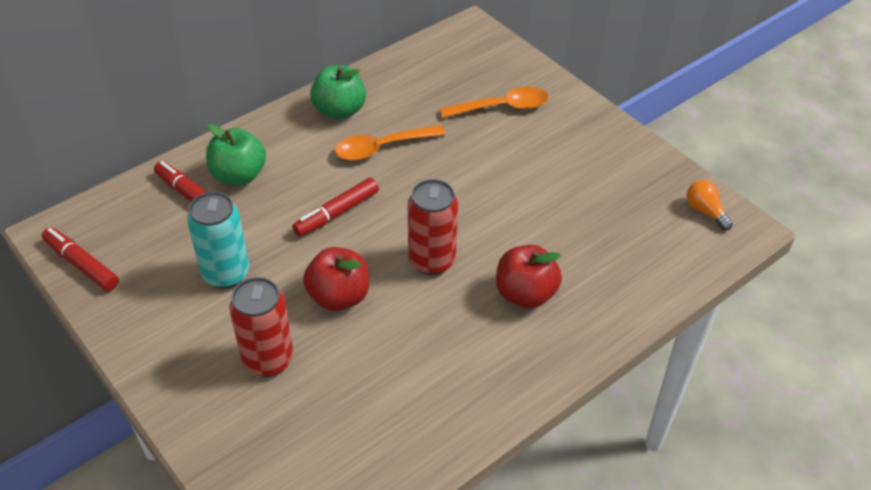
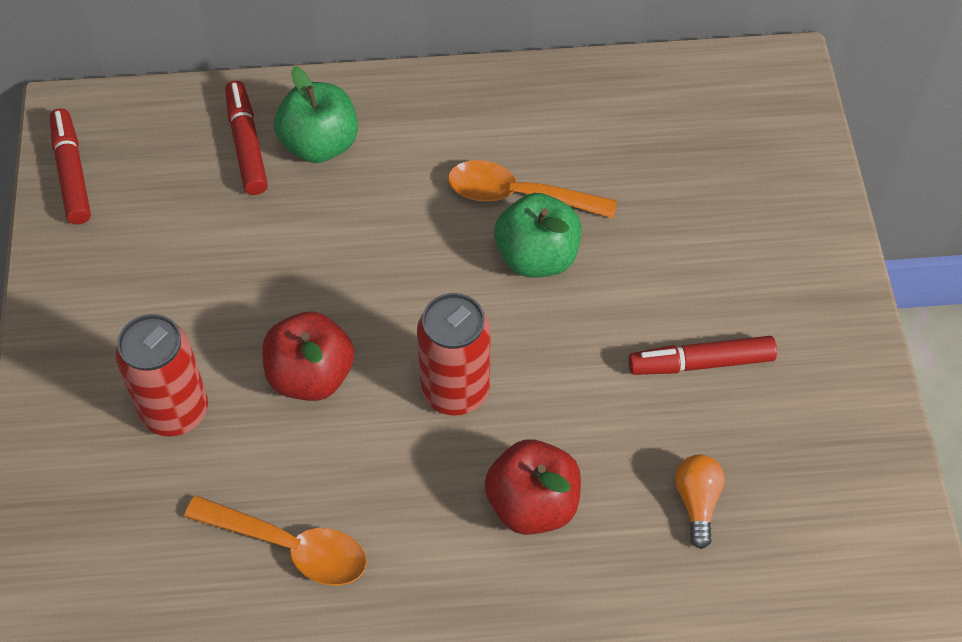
camera: 35 degrees right, 10 degrees up
turquoise can [187,192,249,289] -> none
red marker [292,178,379,237] -> red marker moved to [628,336,777,375]
green apple [310,65,366,120] -> green apple moved to [494,193,582,278]
orange spoon [439,87,548,118] -> orange spoon moved to [184,495,367,585]
orange light bulb [687,180,733,230] -> orange light bulb moved to [675,454,725,549]

